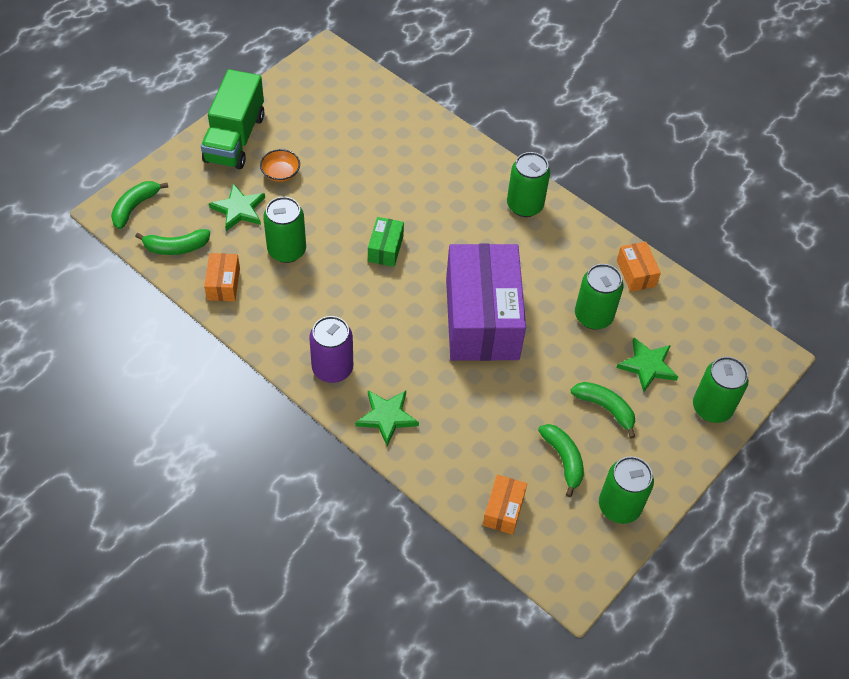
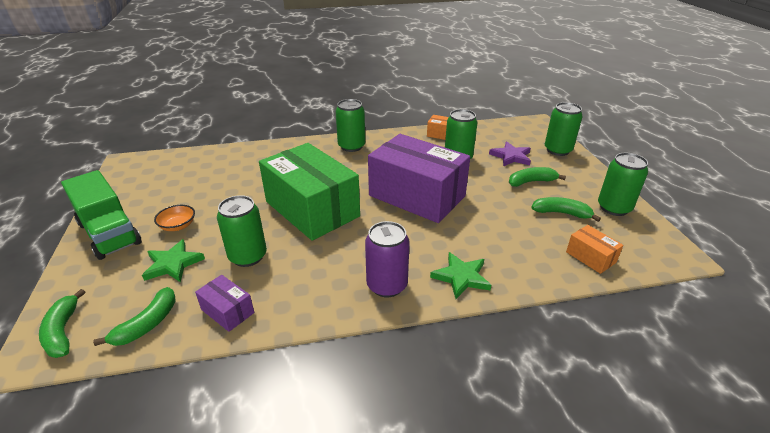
camera: 50 degrees left, 20 degrees down
orange box [204,253,240,302] -> purple box [195,275,254,332]
green box [368,217,404,267] -> green box [259,143,360,241], size x2.40
green star [616,337,678,392] -> purple star [489,141,531,167]

